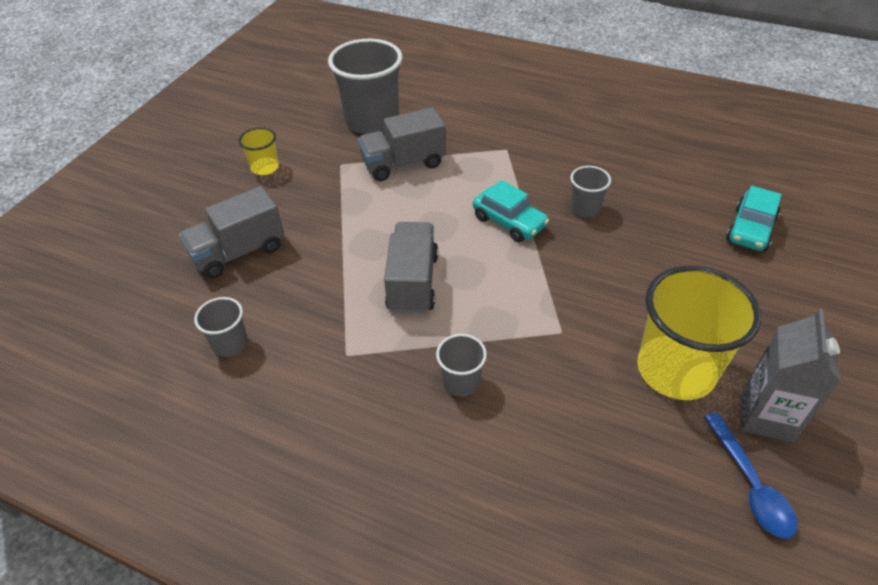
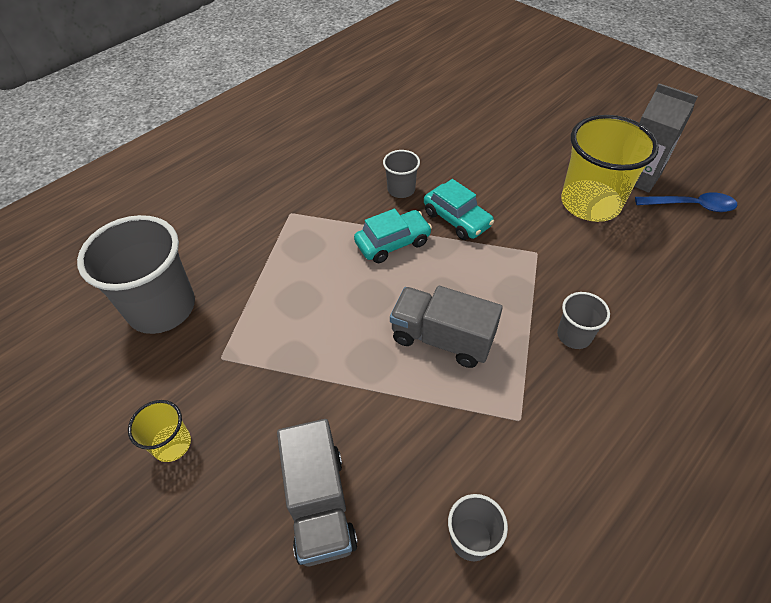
camera: 70 degrees left, 5 degrees up
grey truck [358,108,446,181] -> none
turquoise car [726,186,782,251] -> turquoise car moved to [424,179,494,240]

